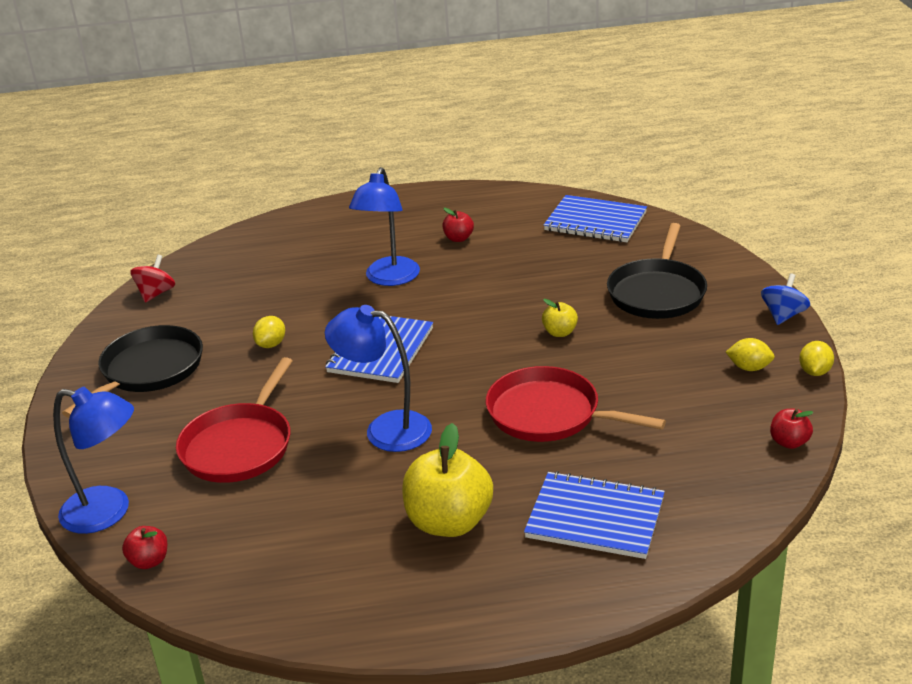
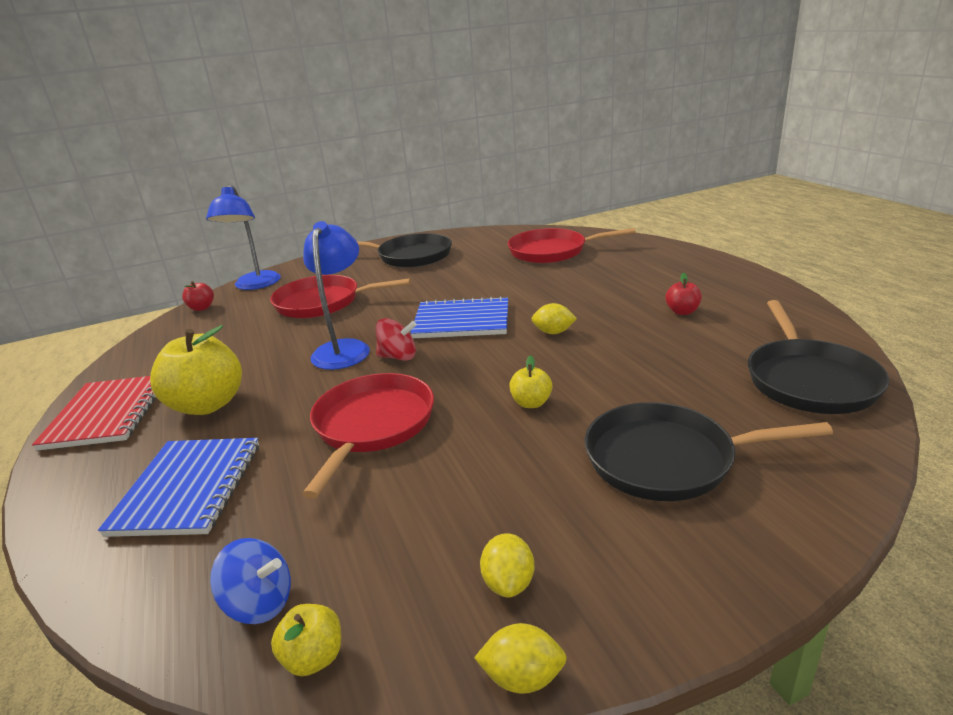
camera: 75 degrees right, 5 degrees down
red spinning top [130,255,175,303] -> red spinning top moved to [375,318,417,361]
yellow lemon [253,316,285,348] -> yellow lemon moved to [532,303,577,334]
blue lamp [349,167,420,286] -> none
blue notebook [544,195,647,242] -> black pan [748,300,889,414]
blue spinning top [761,273,810,325] -> blue spinning top moved to [210,538,291,624]
red apple [770,409,814,449] -> yellow apple [271,604,341,676]
none -> red notebook [32,376,156,451]
none -> red pan [508,228,636,263]

